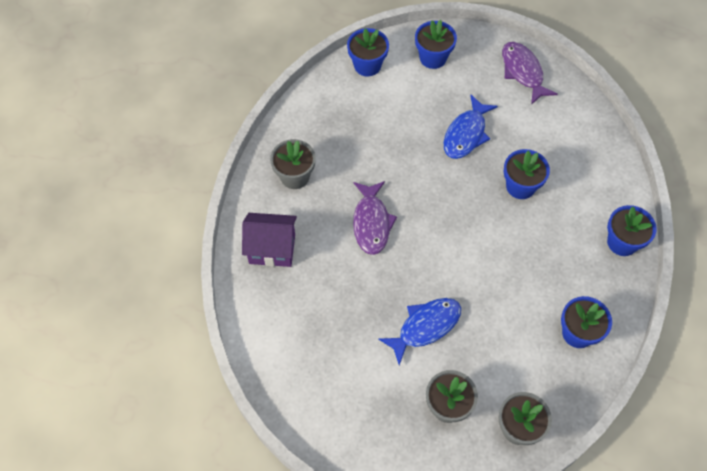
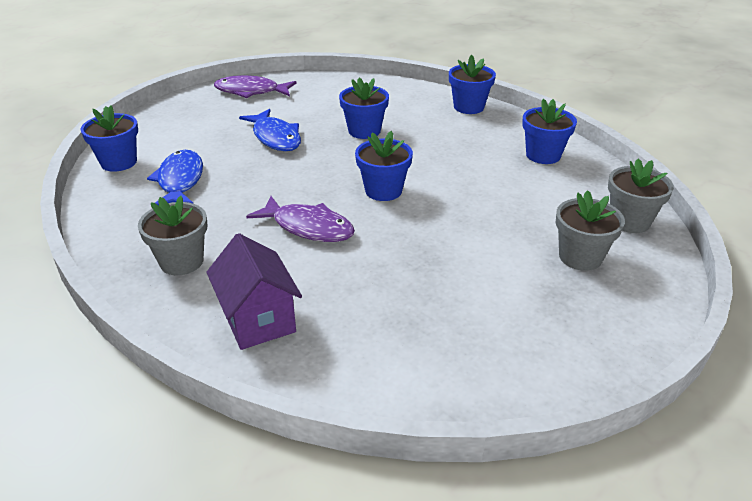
camera: 60 degrees left, 25 degrees down
purple house [242,213,297,267] -> purple house turned 60 degrees counterclockwise [206,233,302,350]
blue fish [378,298,461,365] -> blue fish moved to [147,150,203,206]
blue flower pot [415,20,457,69] -> blue flower pot moved to [355,131,413,201]

